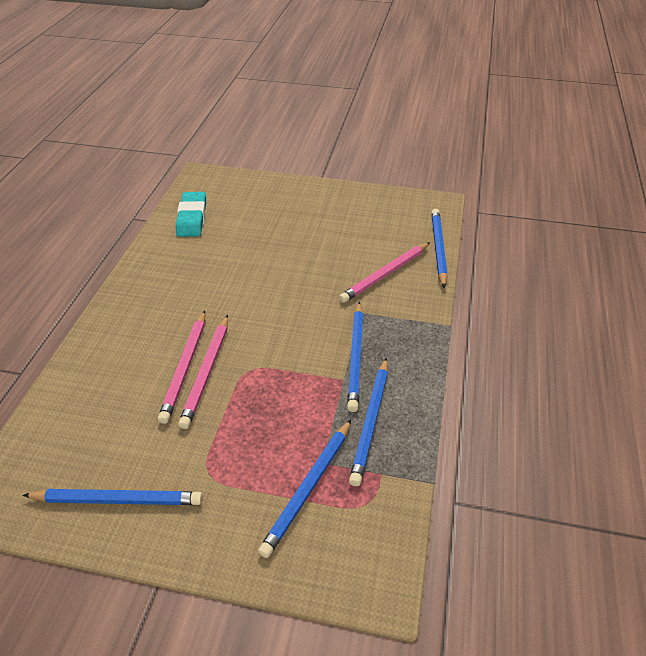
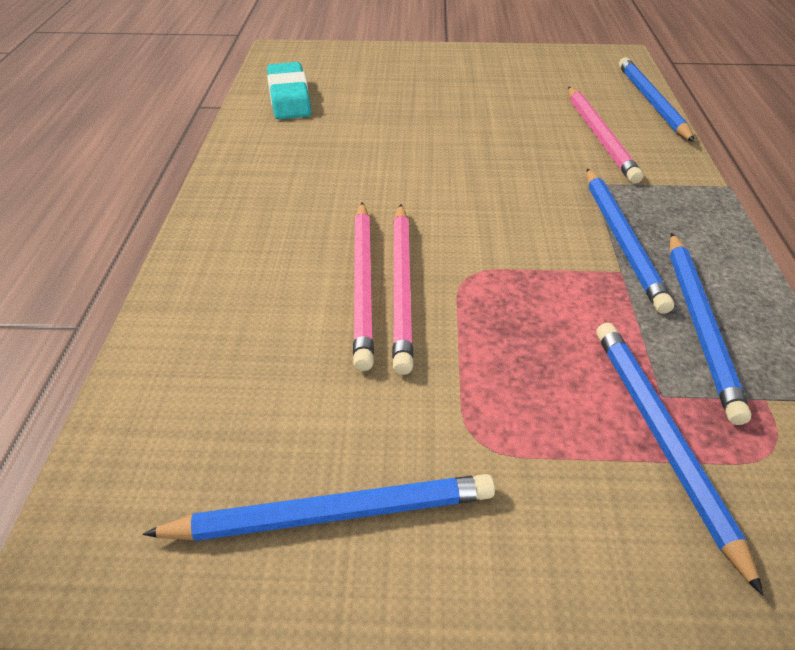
camera: 10 degrees left, 0 degrees up
blue pencil [258,420,351,558] -> blue pencil turned 150 degrees clockwise [597,323,764,596]
pink pencil [339,242,430,303] -> pink pencil turned 45 degrees counterclockwise [568,87,643,184]

